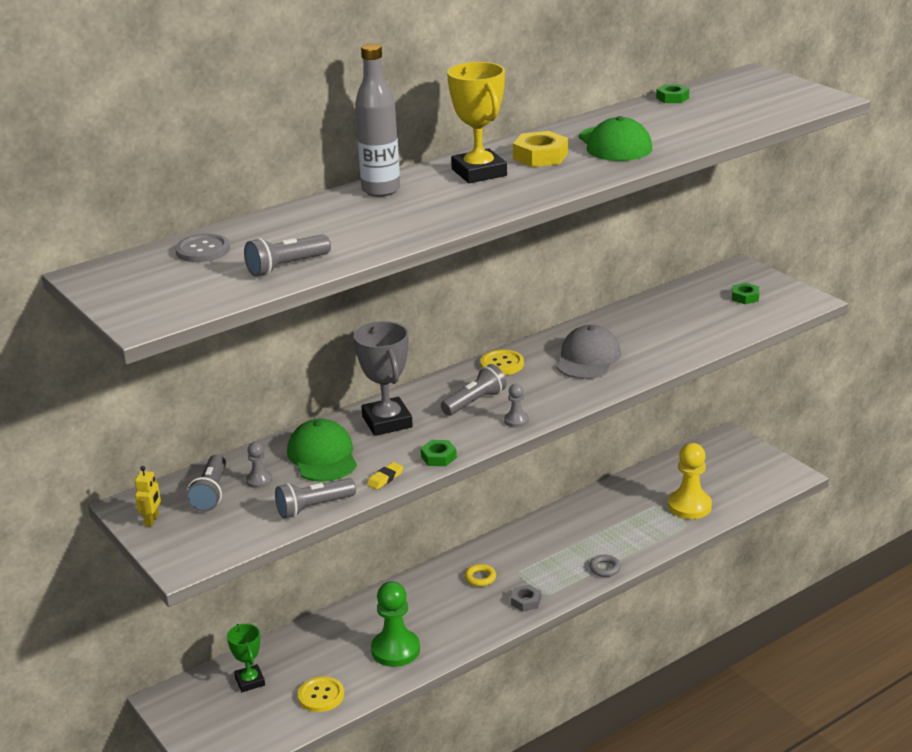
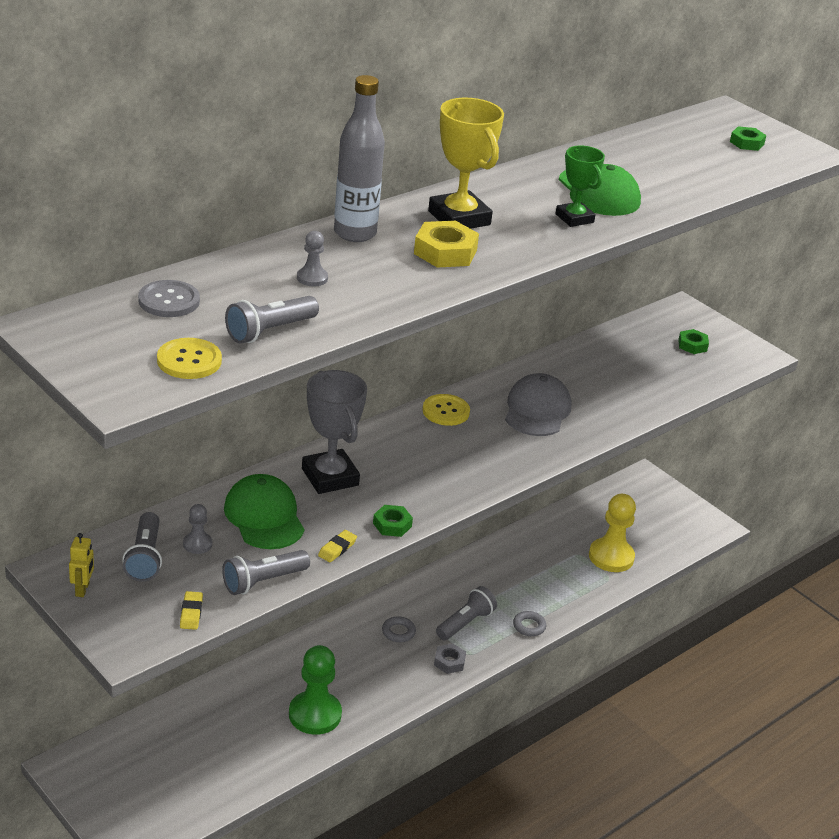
camera: 10 degrees left, 5 degrees up
green trophy [227,624,265,692] -> green trophy moved to [555,145,605,227]
yellow button [298,676,344,712] -> yellow button moved to [157,338,222,379]
grey flashlight [441,364,507,416] -> grey flashlight moved to [436,586,497,640]
yellow ring [465,564,496,587] -> grey ring [382,616,416,642]
grey pawn [504,384,529,428] -> grey pawn moved to [297,231,328,286]
yellow nut [513,131,568,167] -> yellow nut moved to [414,221,479,268]
green nut [656,84,689,103] -> green nut moved to [730,126,767,151]
none -> yellow eraser [180,591,203,630]

